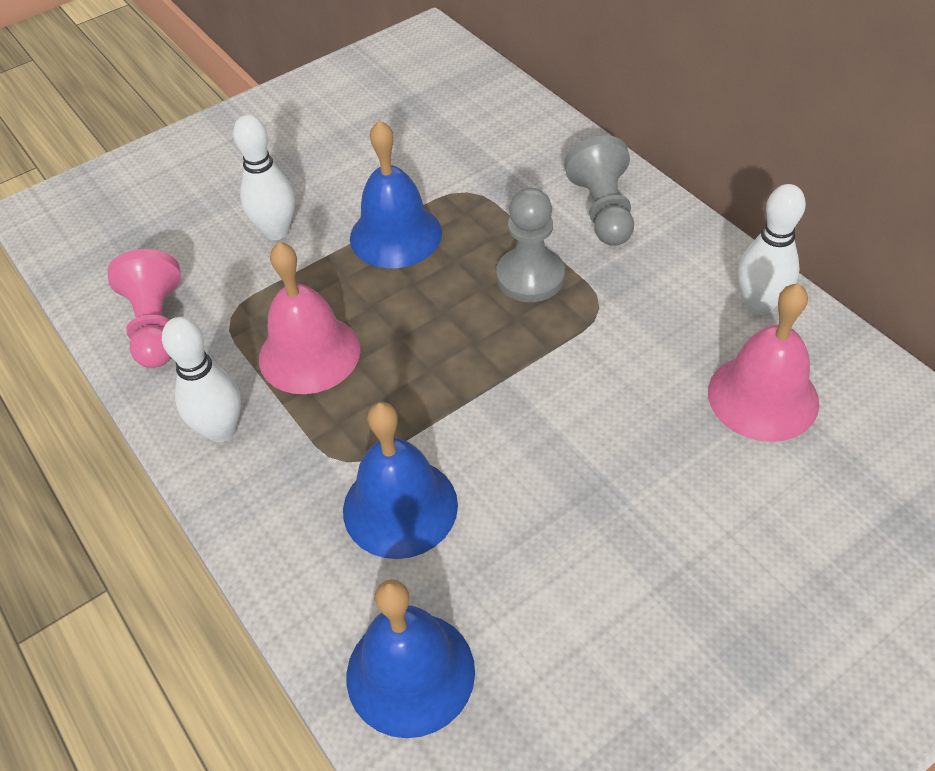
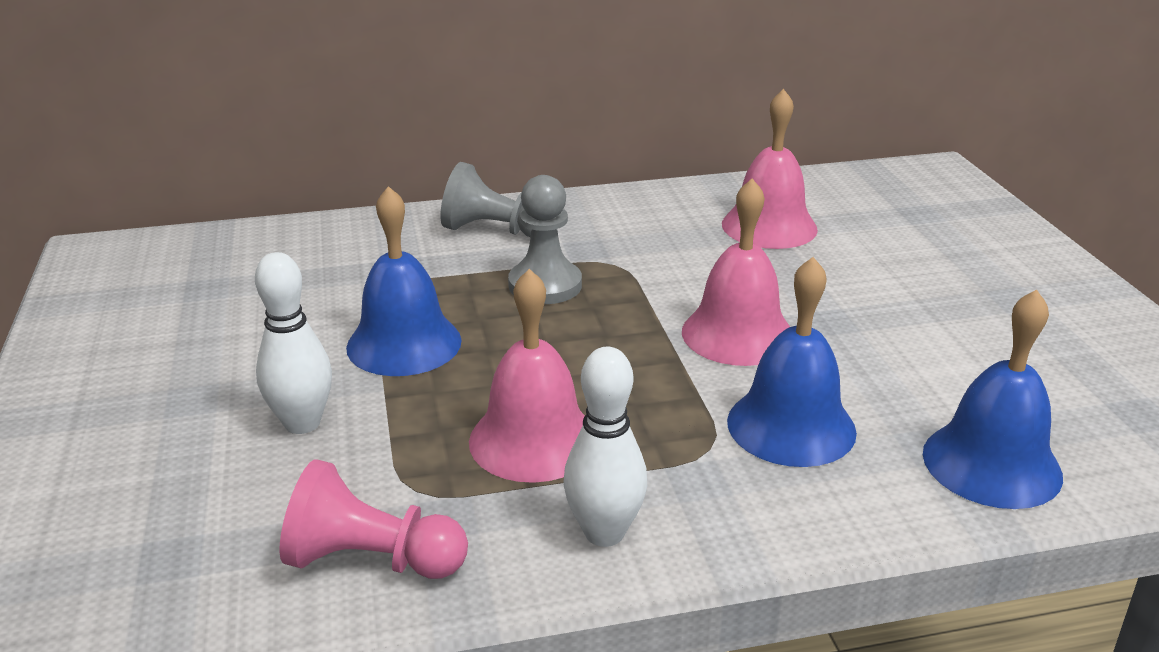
camera: 70 degrees left, 20 degrees down
white bowling pin [738,184,806,315] -> none
none -> pink bell [682,178,790,366]

